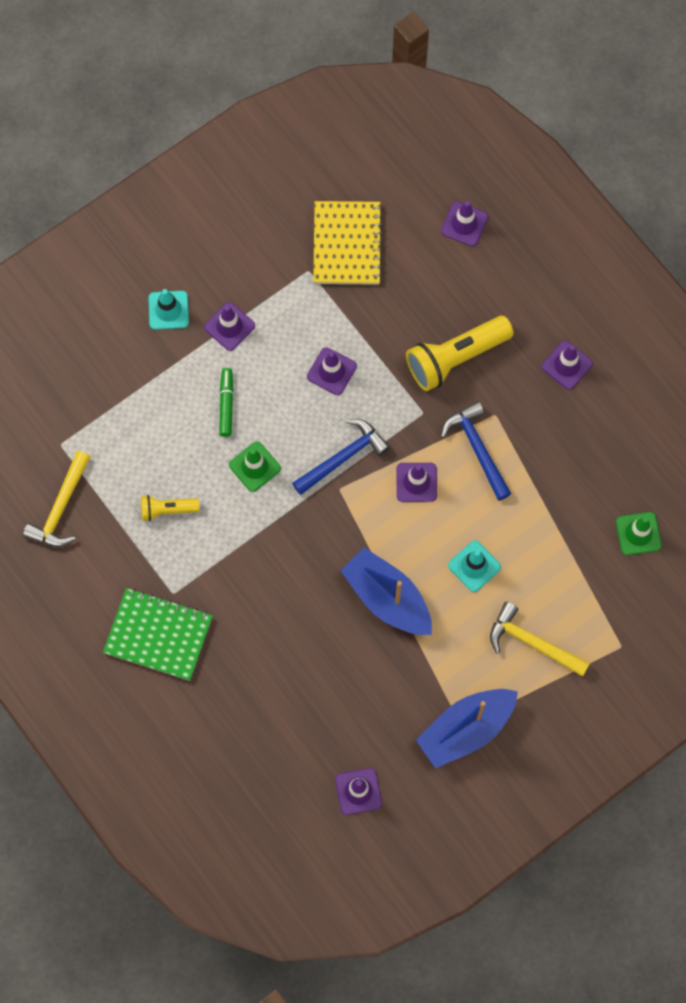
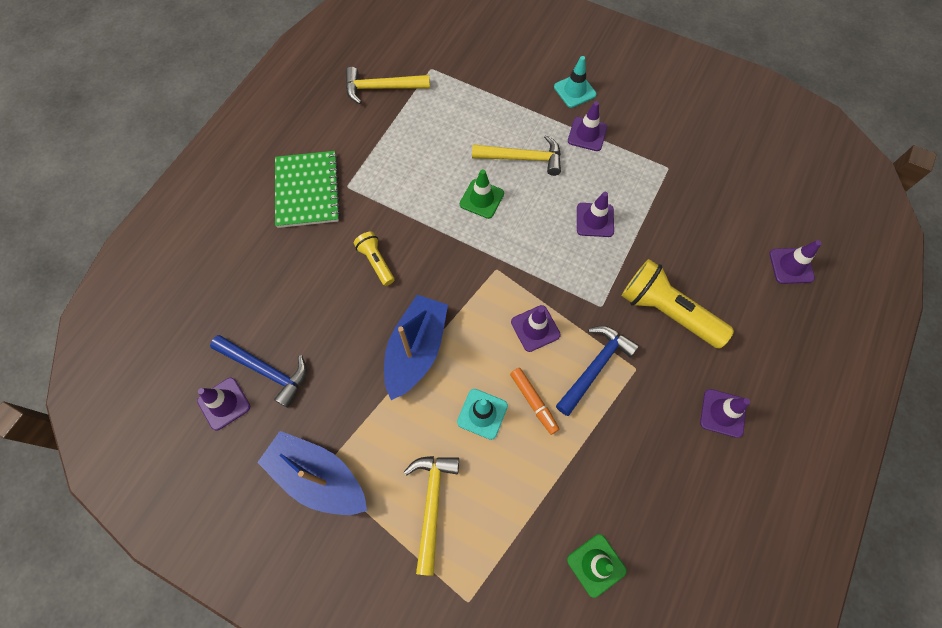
camera: 65 degrees right, 5 degrees down
yellow flashlight [141,495,200,521] -> yellow flashlight moved to [354,232,395,286]
green marker [219,368,233,437] -> yellow hammer [472,135,561,176]
blue hammer [292,419,390,495] -> blue hammer moved to [210,335,307,408]
yellow notebook [313,201,383,285] -> none
none -> orange marker [510,368,559,435]

